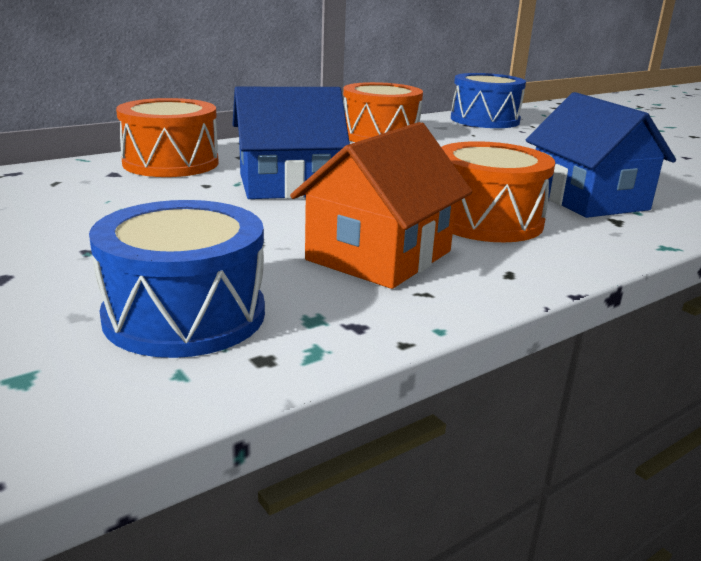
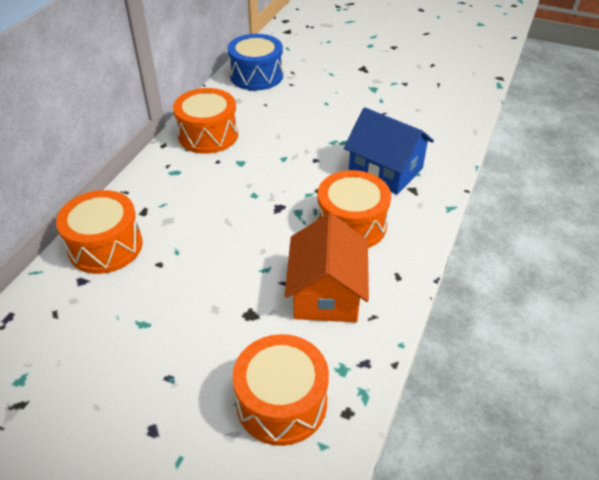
camera: 30 degrees left, 20 degrees up
blue drum [89,200,265,358] -> orange drum [232,334,329,446]
blue house [233,87,350,199] -> none

